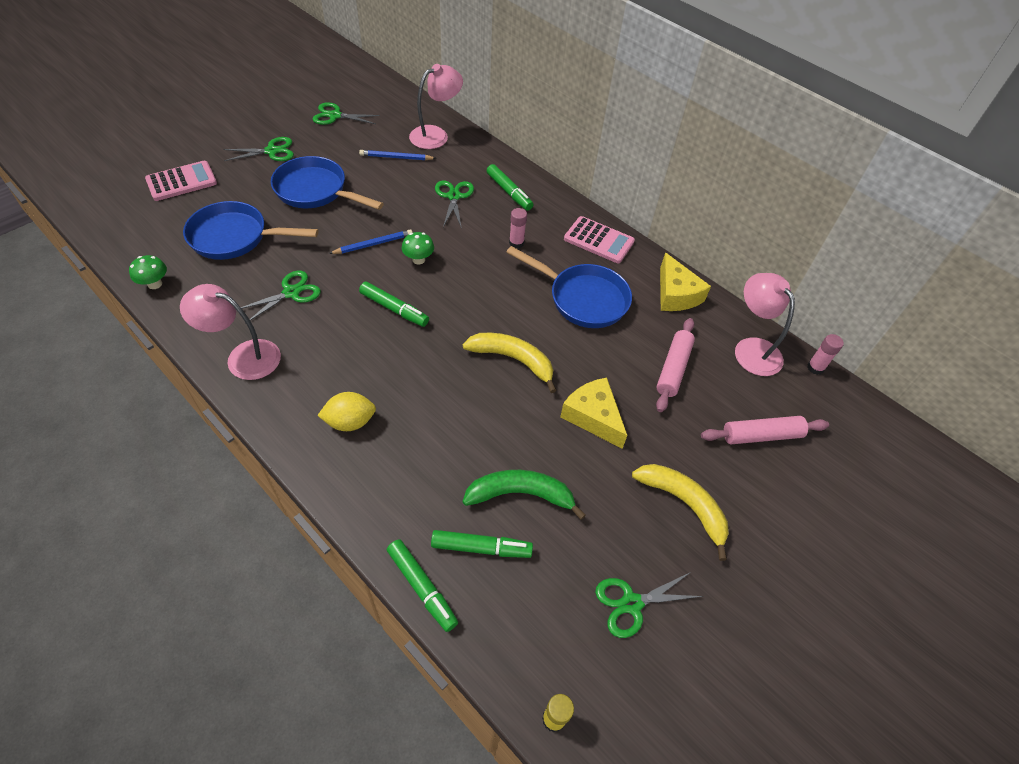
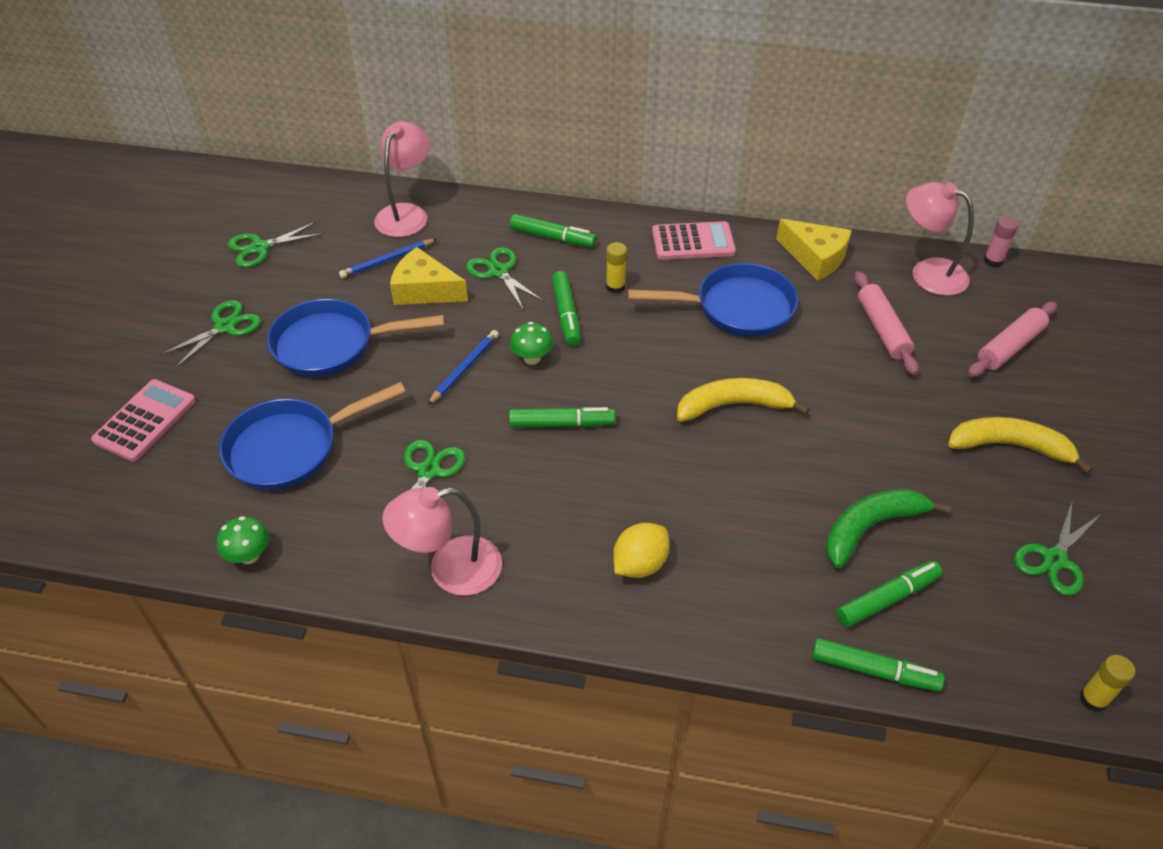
camera: 30 degrees left, 5 degrees down
pink glue stick [509,208,527,249] -> yellow glue stick [606,242,627,294]
yellow cheese [560,377,628,449] -> yellow cheese moved to [390,247,468,305]
none -> green marker [552,271,581,346]

